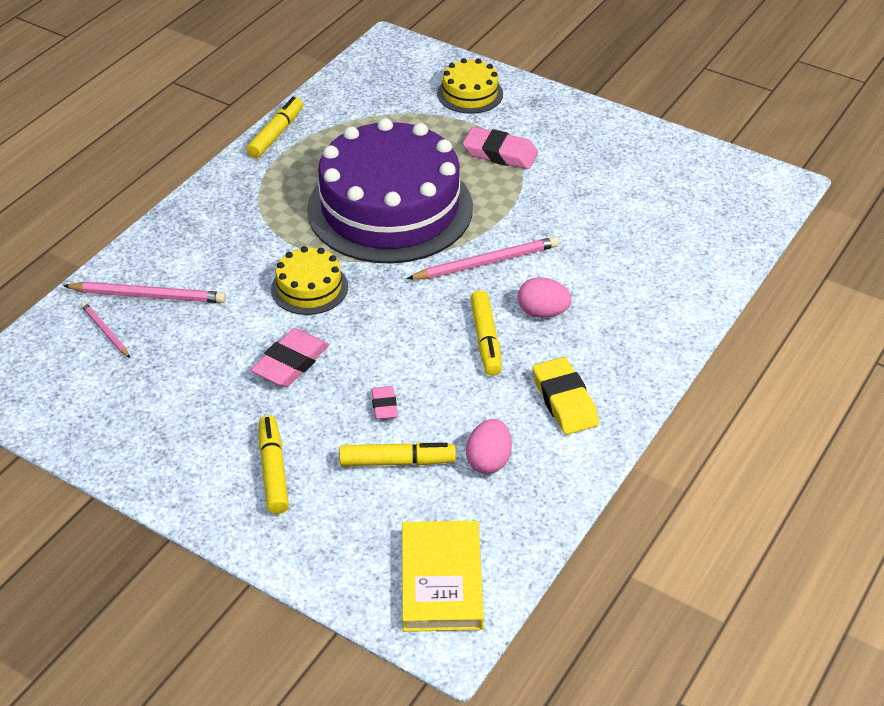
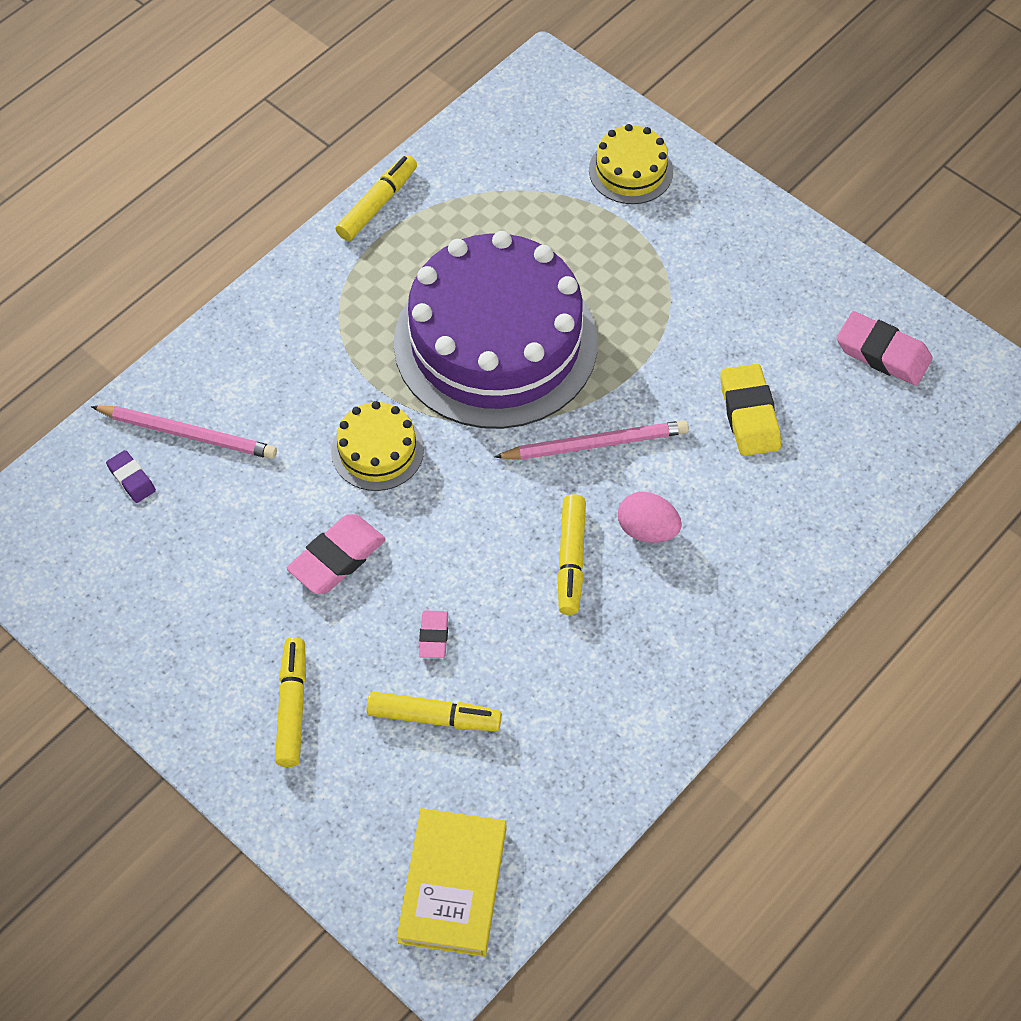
camera: 10 degrees right, 15 degrees up
pink pencil [81,302,130,358] -> purple eraser [106,450,156,503]
pink eraser [463,127,538,169] -> pink eraser moved to [837,311,932,386]
pink egg [466,419,512,474] -> none
yellow eraser [533,357,599,435] -> yellow eraser moved to [720,364,781,456]

